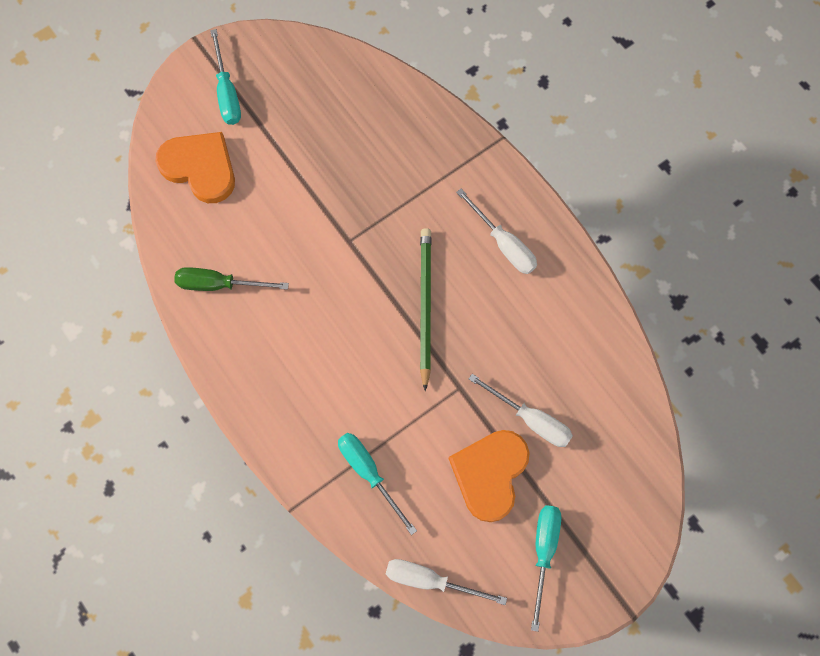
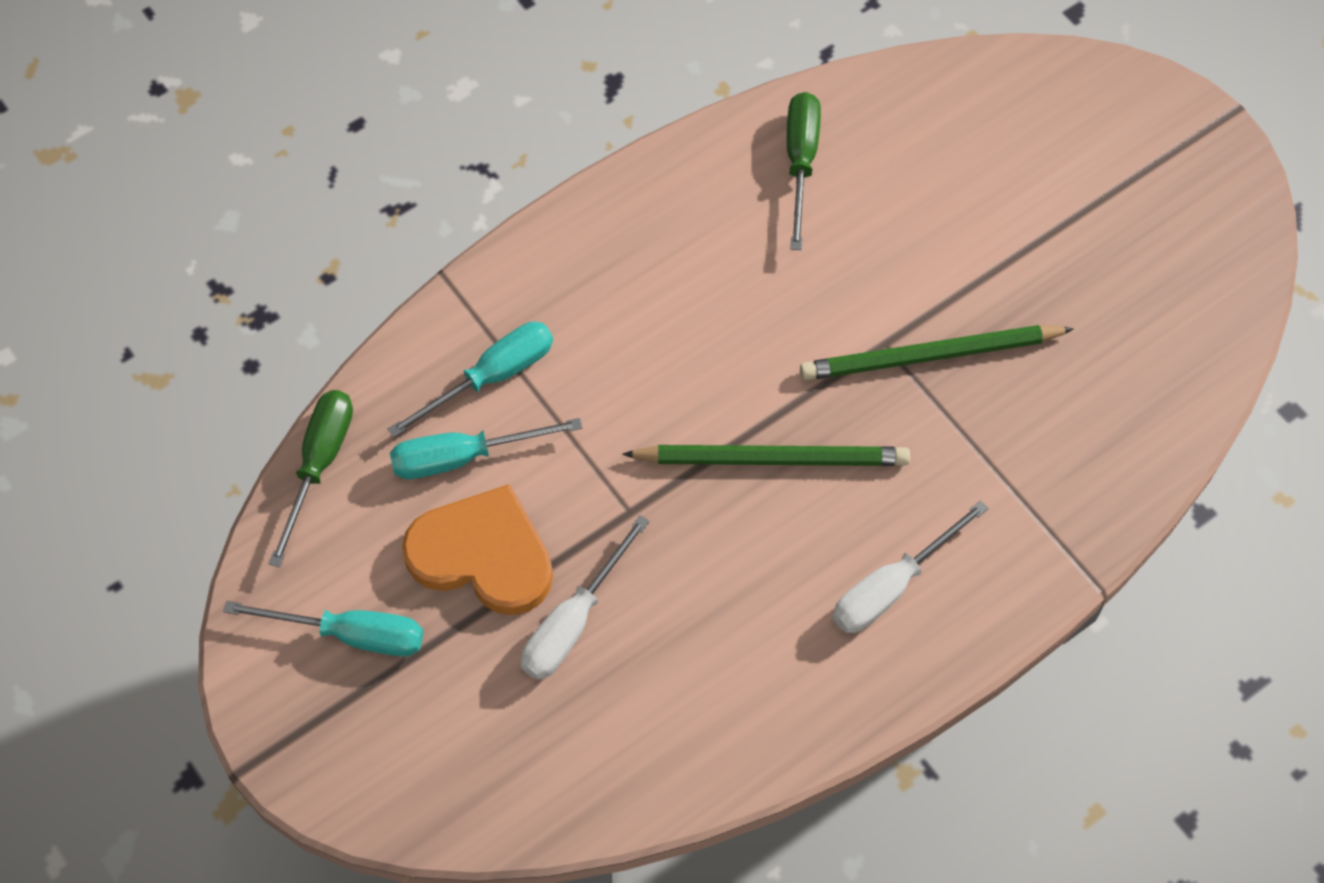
camera: 90 degrees right, 10 degrees down
orange heart [155,132,235,203] -> none
turquoise screwdriver [210,29,241,125] -> turquoise screwdriver moved to [390,418,583,479]
white screwdriver [386,559,507,605] -> green screwdriver [269,390,353,567]
none -> green pencil [800,325,1074,380]

